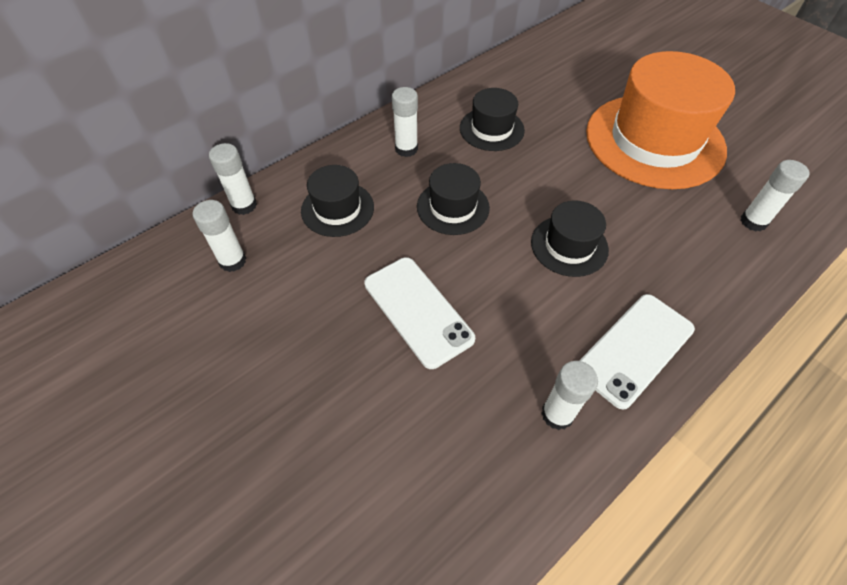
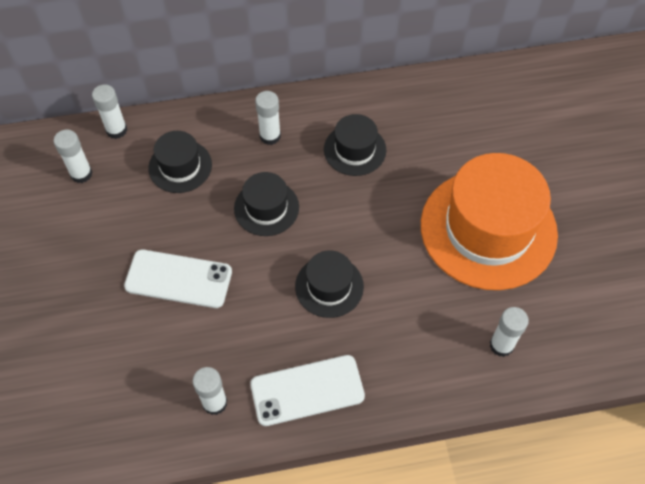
camera: 30 degrees right, 5 degrees up
white phone [364,257,475,369] -> white phone turned 75 degrees counterclockwise [124,249,232,308]

